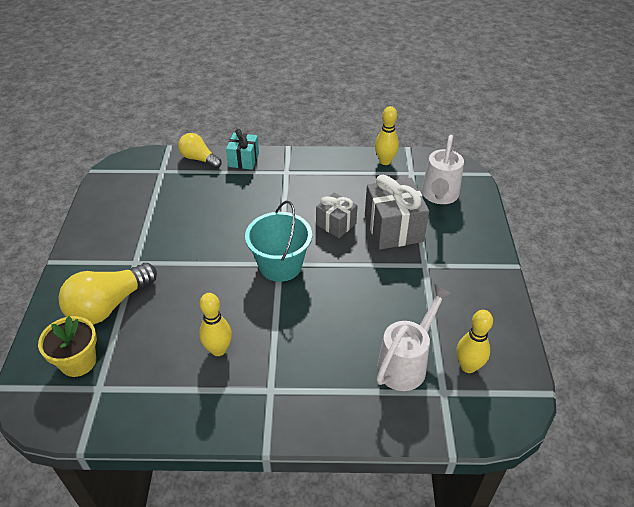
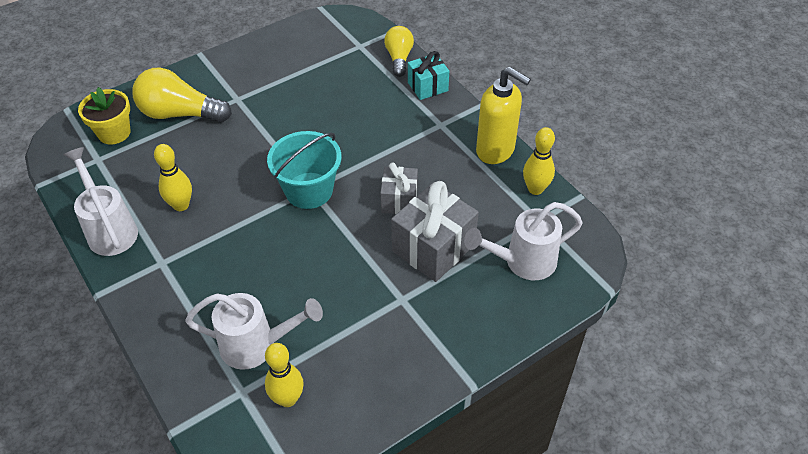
camera: 55 degrees right, 5 degrees up
none -> white watering can [64,147,138,256]
none -> yellow soap dispenser [476,67,531,164]

